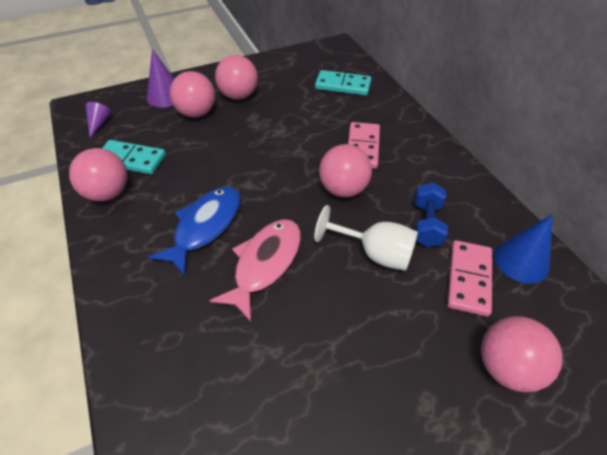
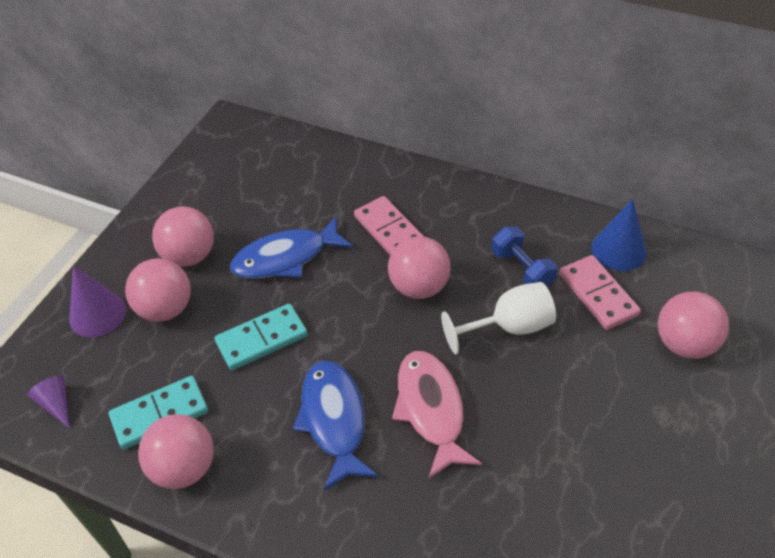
camera: 40 degrees left, 0 degrees up
turquoise domino [315,70,371,96] -> turquoise domino moved to [215,304,308,370]
none -> blue fish [230,216,353,279]

